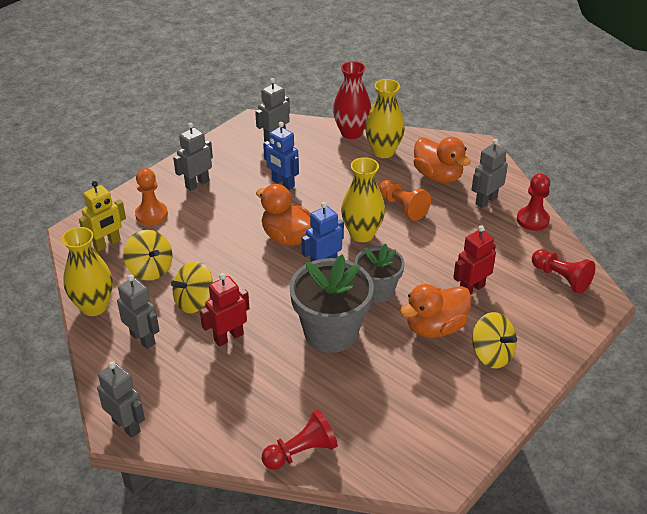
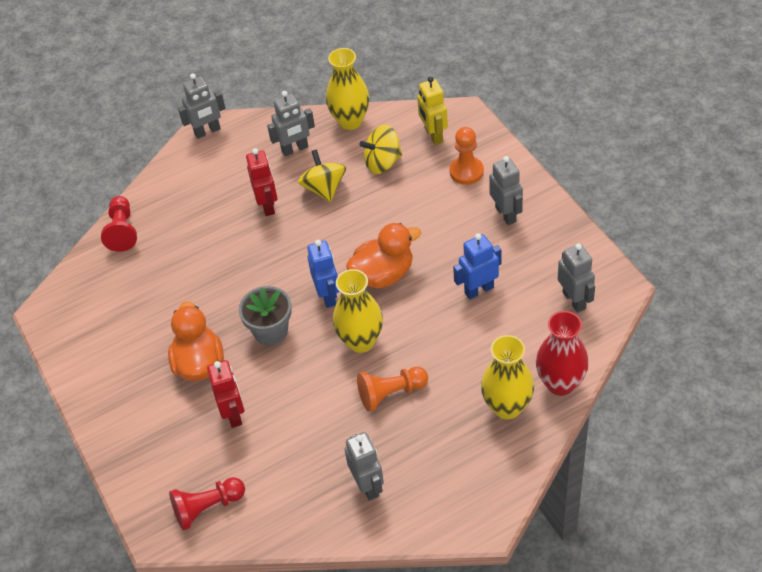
camera: 115 degrees right, 10 degrees up
grey flower pot [289,254,374,353] -> none
orange duck [413,137,471,183] -> none
yellow spinning top [472,312,517,368] -> none
red pawn [517,174,550,231] -> none

